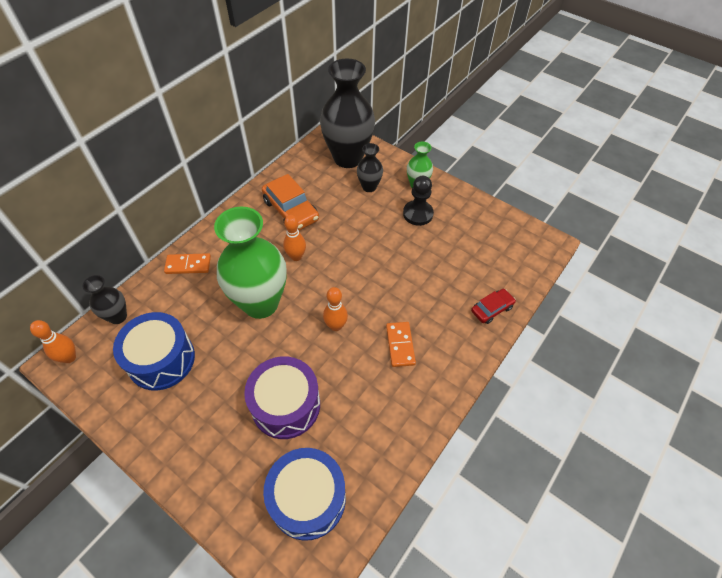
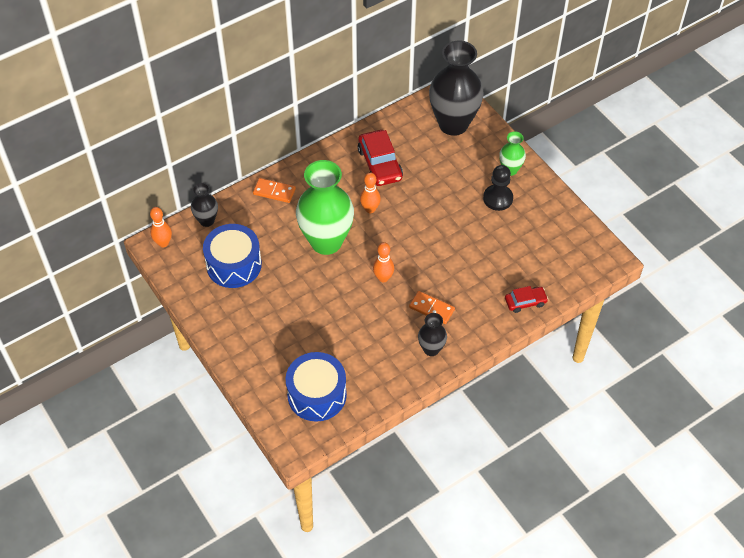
camera: 20 degrees right, 0 degrees up
purple drum [244,356,320,439] -> none
orange car [262,174,319,230] -> red car [358,130,403,186]
black vase [357,143,383,192] -> black vase moved to [418,313,447,356]
orange domino [386,322,416,367] -> orange domino turned 75 degrees counterclockwise [409,291,455,324]

